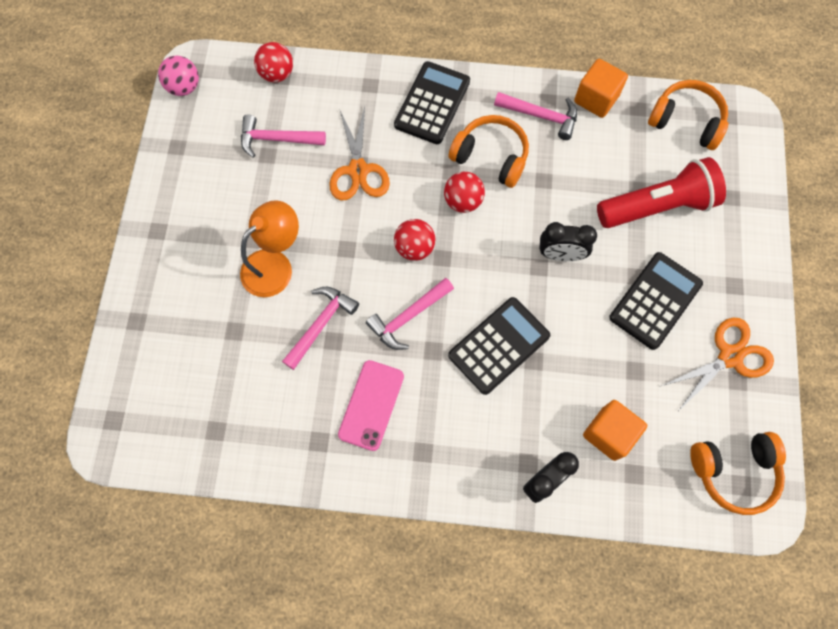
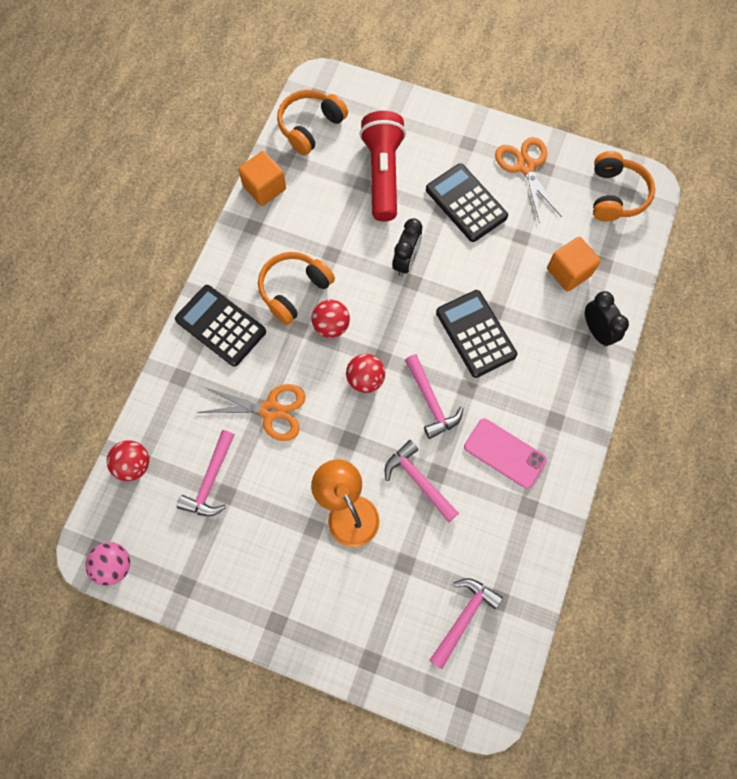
camera: 75 degrees left, 0 degrees up
pink hammer [494,92,577,140] -> pink hammer moved to [429,578,503,669]

